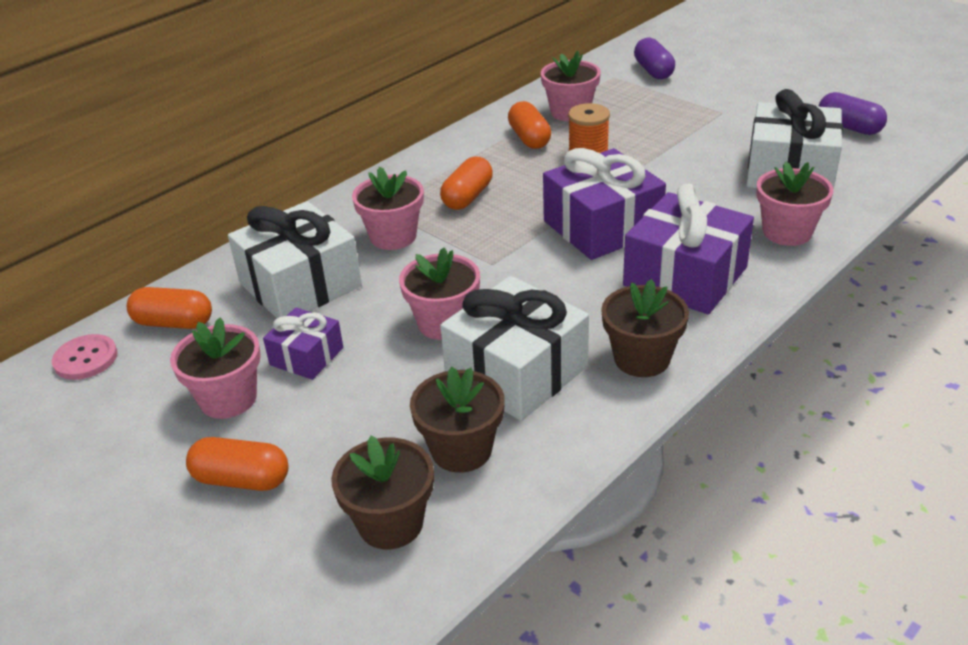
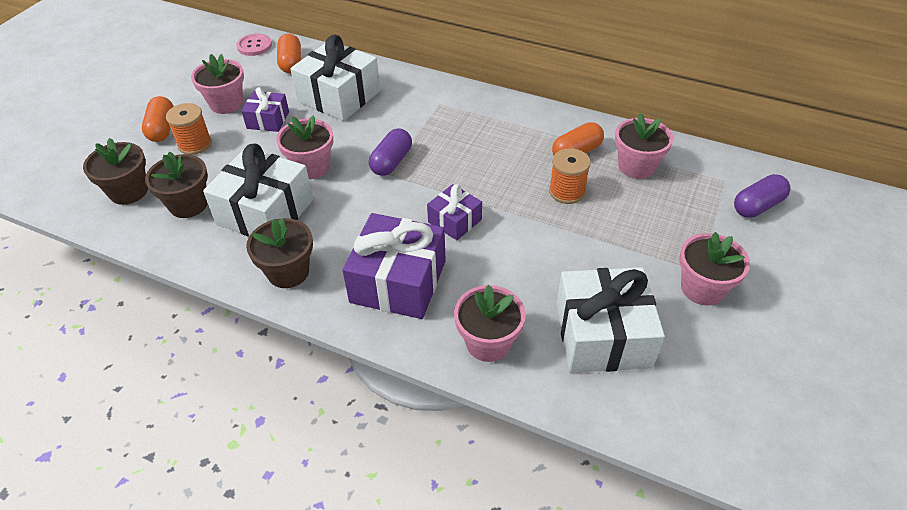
camera: 70 degrees right, 10 degrees up
pink flower pot [352,167,424,250] -> pink flower pot moved to [679,232,750,306]
orange capsule [440,157,493,210] -> none
purple gift [543,148,666,260] -> purple gift [427,184,482,240], size x0.54
purple capsule [819,92,887,135] -> purple capsule moved to [369,128,412,176]
none -> orange spool [166,103,212,155]

